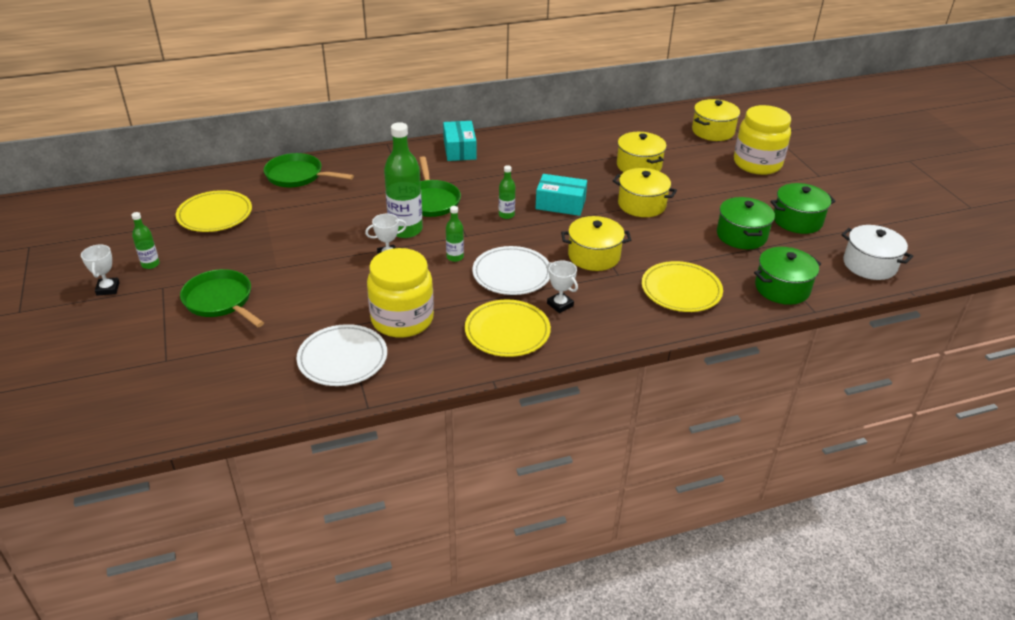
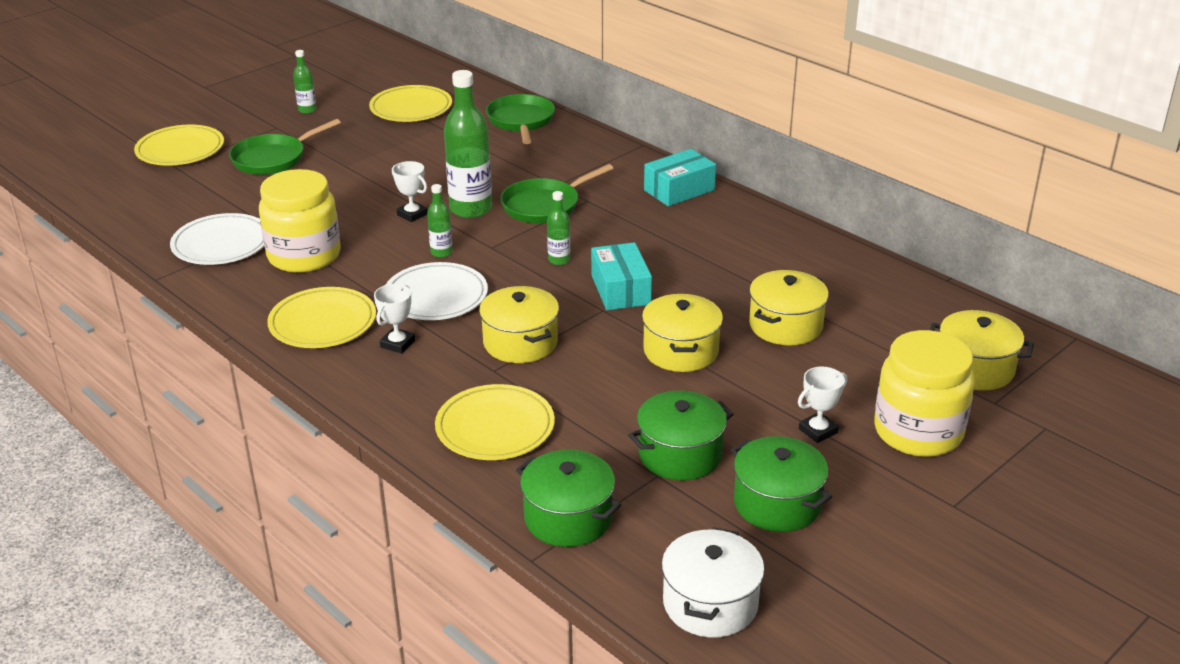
camera: 65 degrees right, 5 degrees down
white trophy [81,244,120,296] -> white trophy moved to [798,366,847,443]
green pan [180,269,264,327] -> green pan turned 150 degrees counterclockwise [229,119,341,175]
none -> yellow plate [134,125,224,166]

